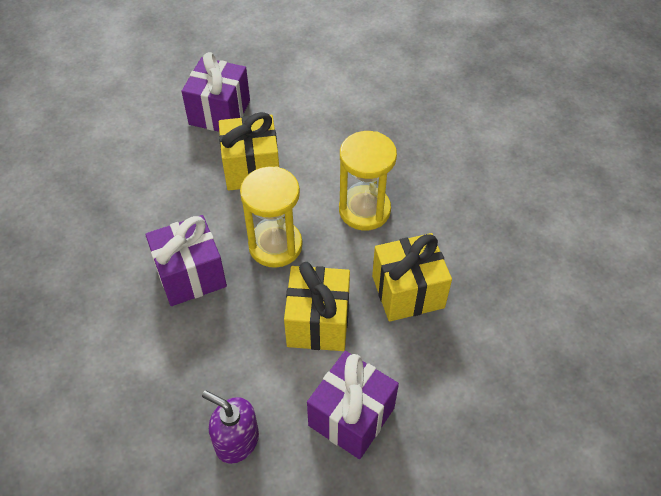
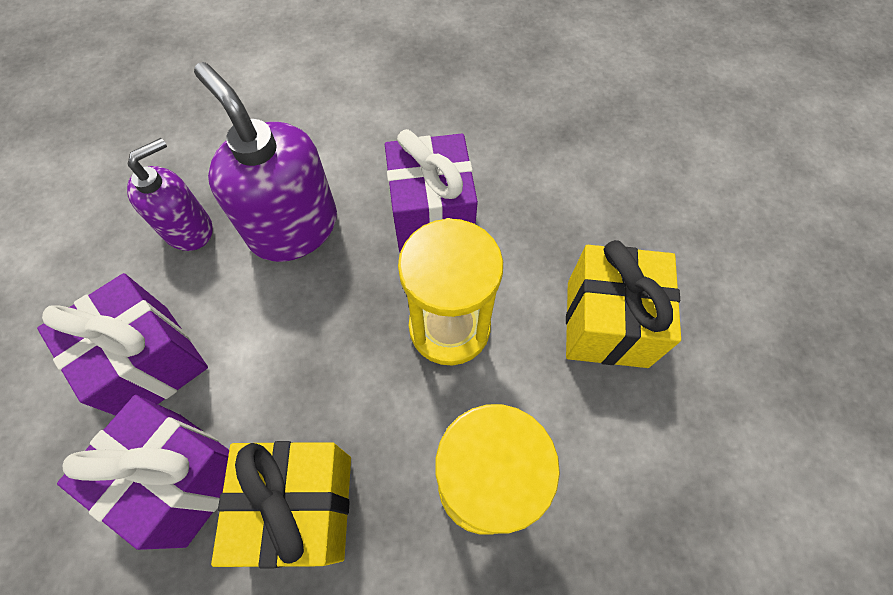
camera: 105 degrees right, 10 degrees up
purple gift [182,52,250,132] -> purple gift moved to [57,395,229,550]
yellow gift [284,262,350,351] -> none
none -> purple soap dispenser [194,62,337,262]

